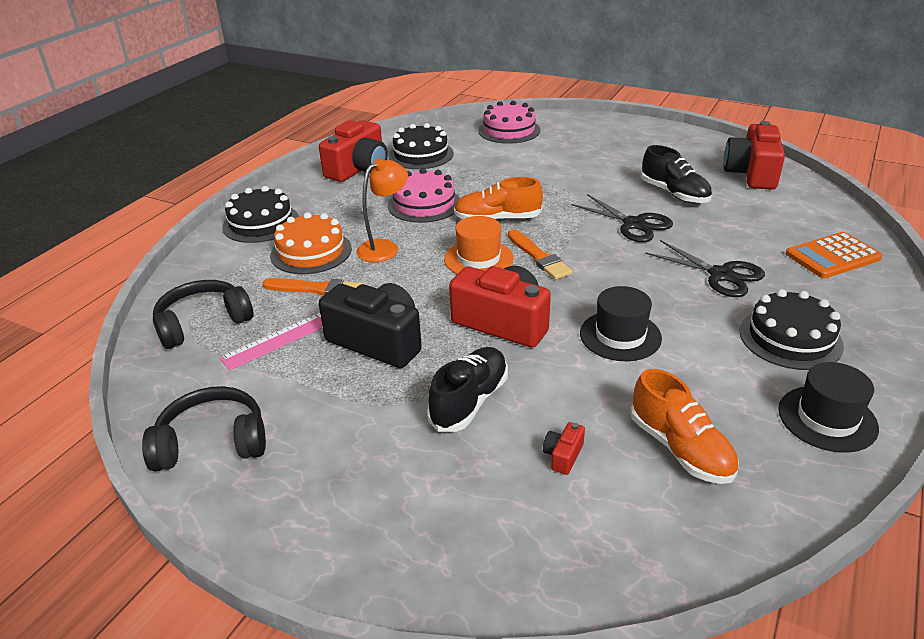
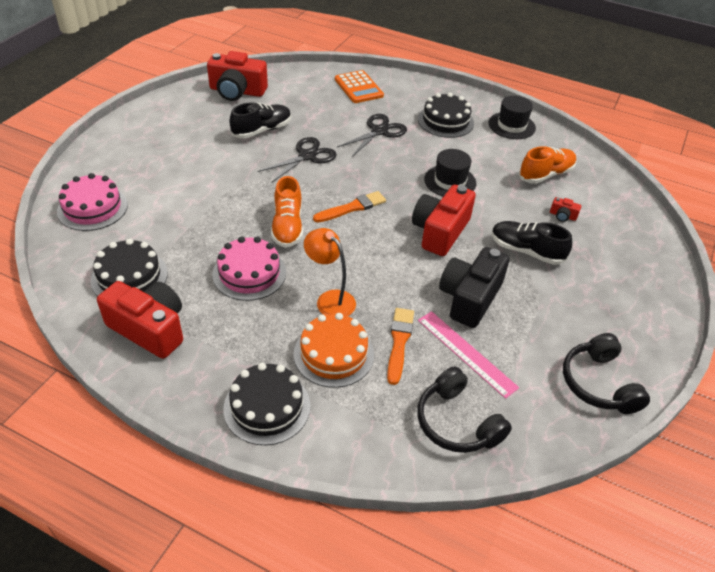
camera: 95 degrees left, 10 degrees up
orange hat [444,216,514,274] -> none

